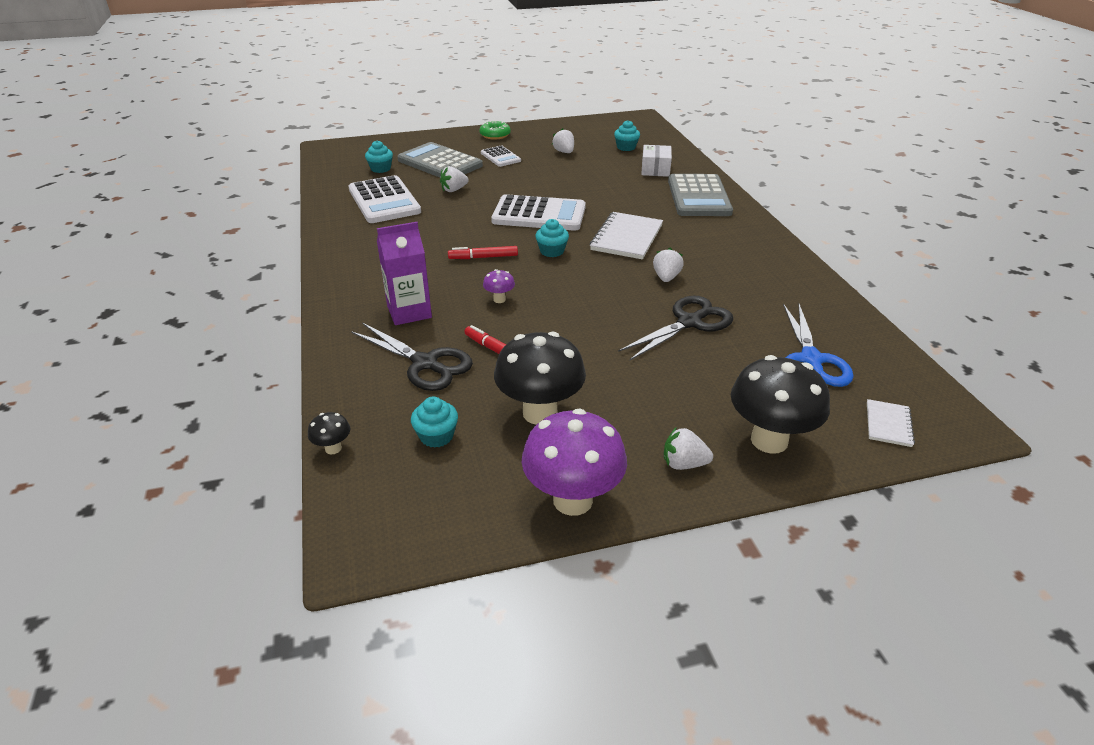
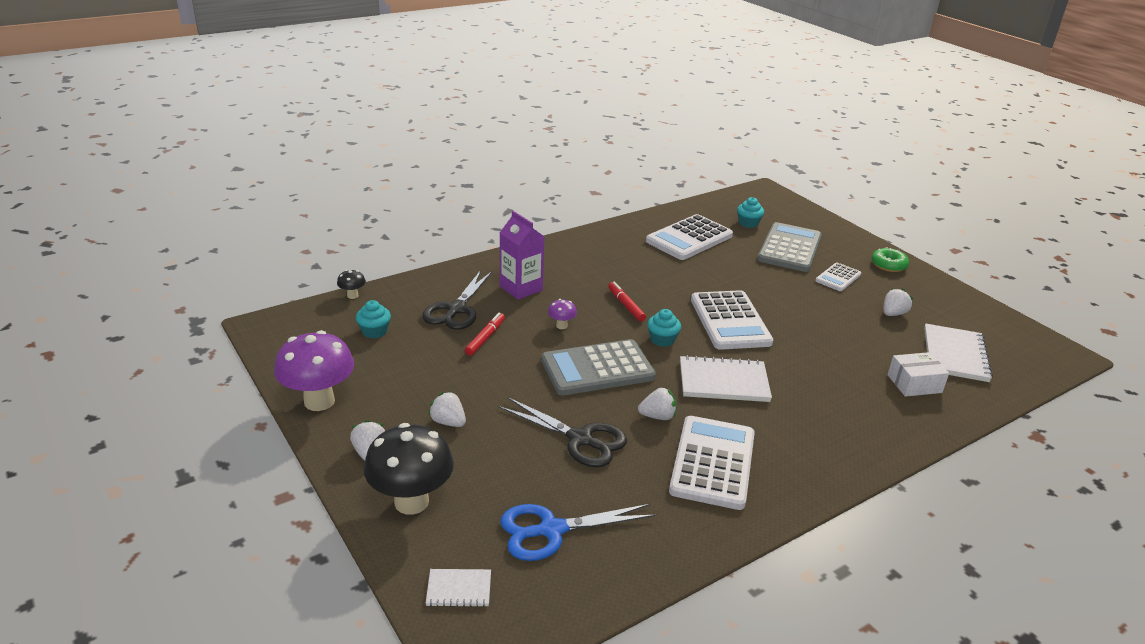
camera: 70 degrees right, 5 degrees down
white strawberry [440,167,469,192] -> white strawberry moved to [428,391,466,427]
black mushroom [494,332,586,425] -> none
turquoise cupcake [614,120,640,151] -> white notebook [924,323,993,382]
grey calculator [668,174,733,216] -> grey calculator moved to [541,339,656,396]
none -> white calculator [669,416,755,510]

